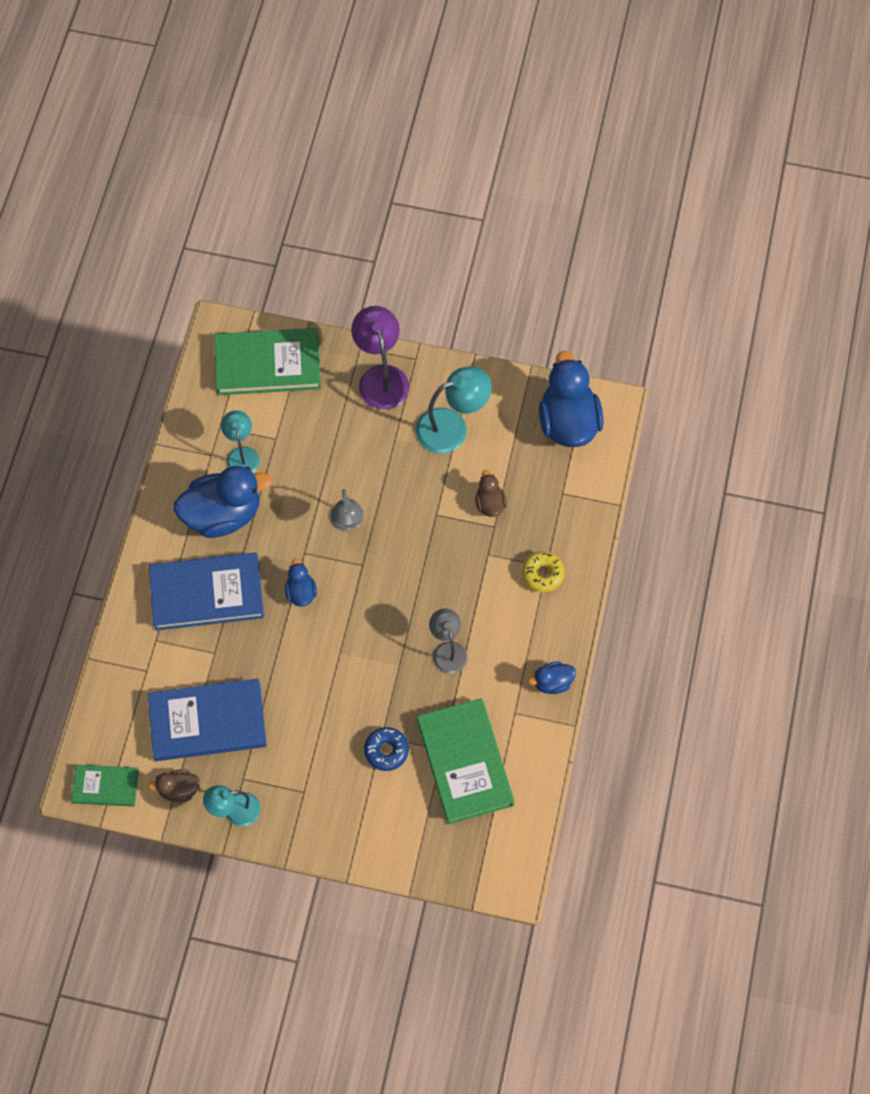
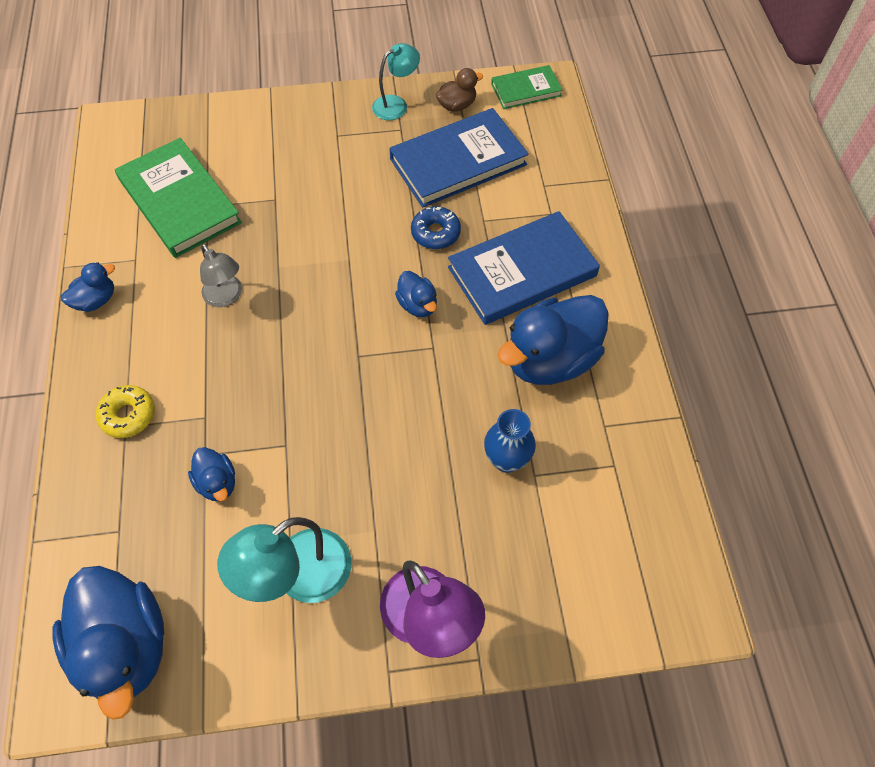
camera: 160 degrees right, 5 degrees down
green book [214,328,321,395] -> none
turquoise lamp [221,410,260,473] -> none
grey lamp [330,489,363,531] -> none
blue donut [364,727,409,771] -> blue donut moved to [411,206,461,249]
brown duck [475,470,507,517] -> blue duck [188,447,235,501]
none -> blue vase [484,409,536,473]

